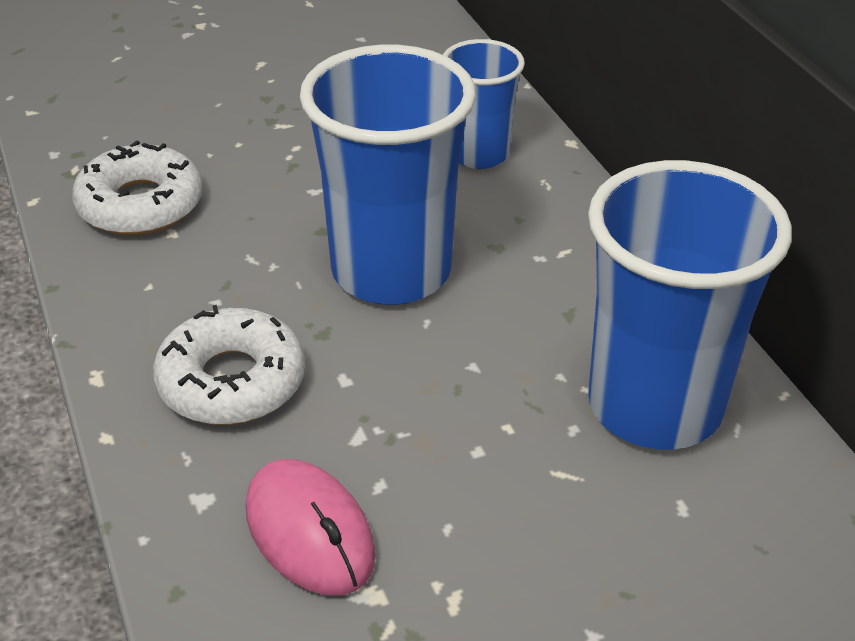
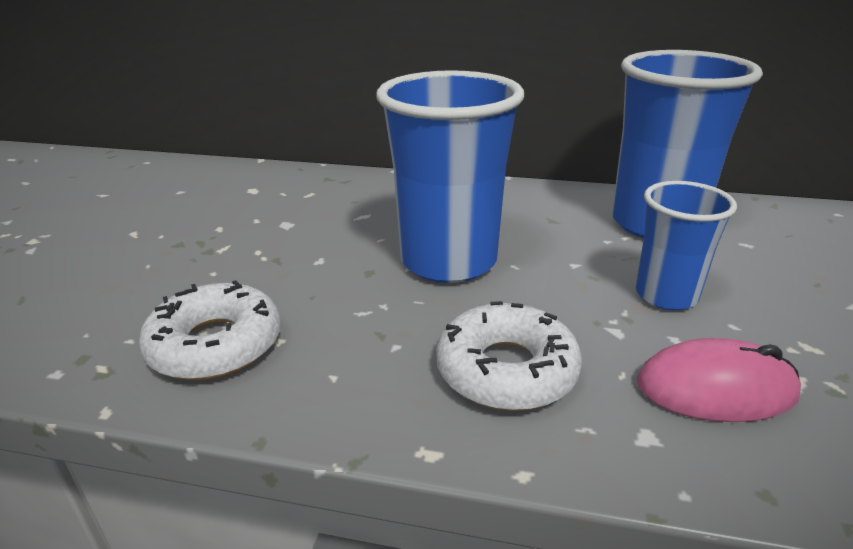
camera: 55 degrees left, 10 degrees down
blue cup [443,39,525,169] -> blue cup moved to [636,181,737,310]

